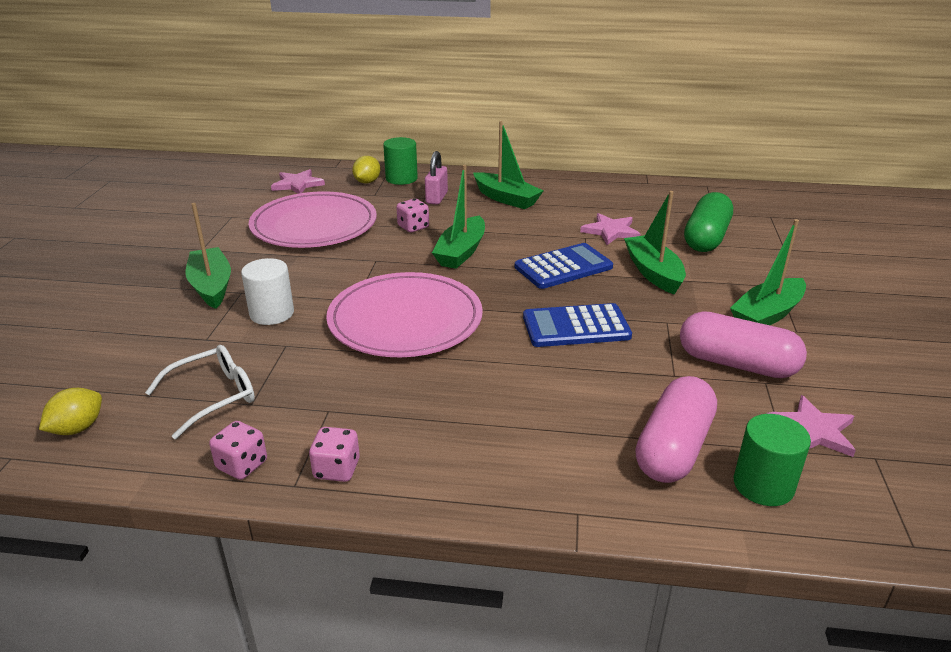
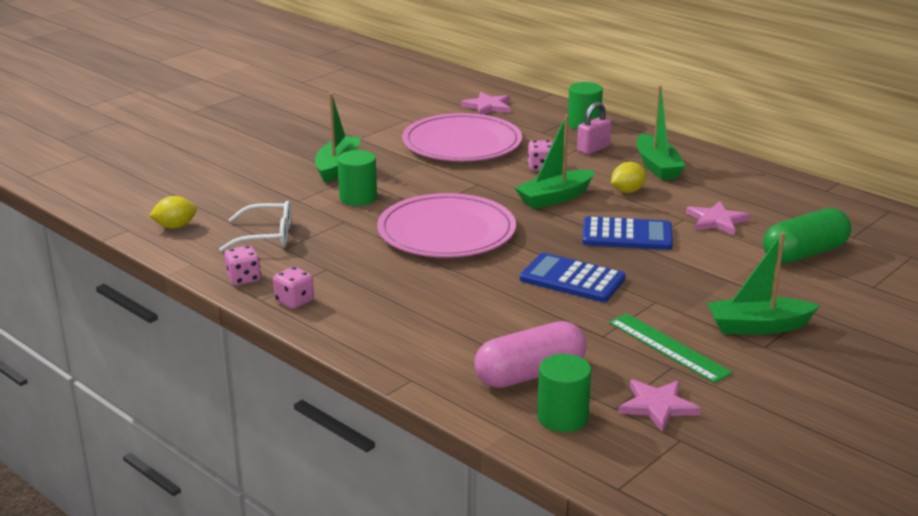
camera: 35 degrees right, 5 degrees down
white cylinder [241,258,294,325] -> green cylinder [338,150,377,206]
yellow lemon [352,156,380,183] -> yellow lemon moved to [611,162,646,193]
green boat [624,191,686,295] -> none
pink capsule [680,311,807,378] -> green ruler [609,313,733,383]

